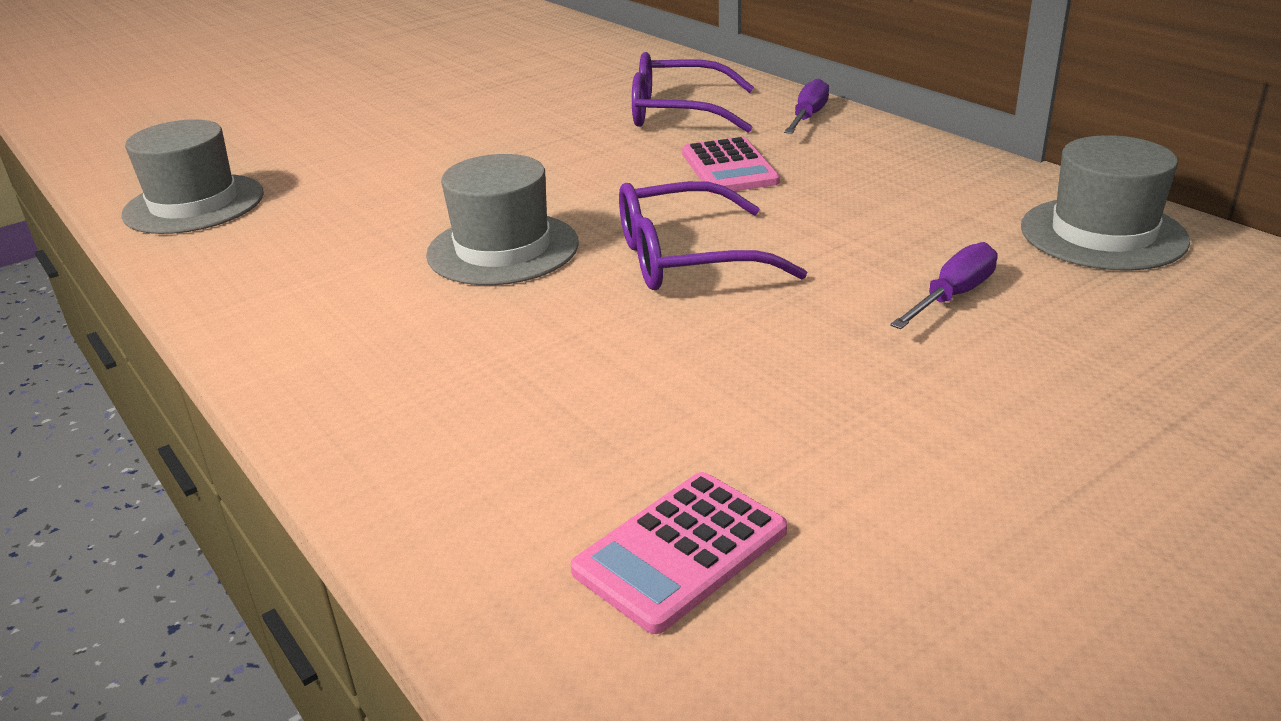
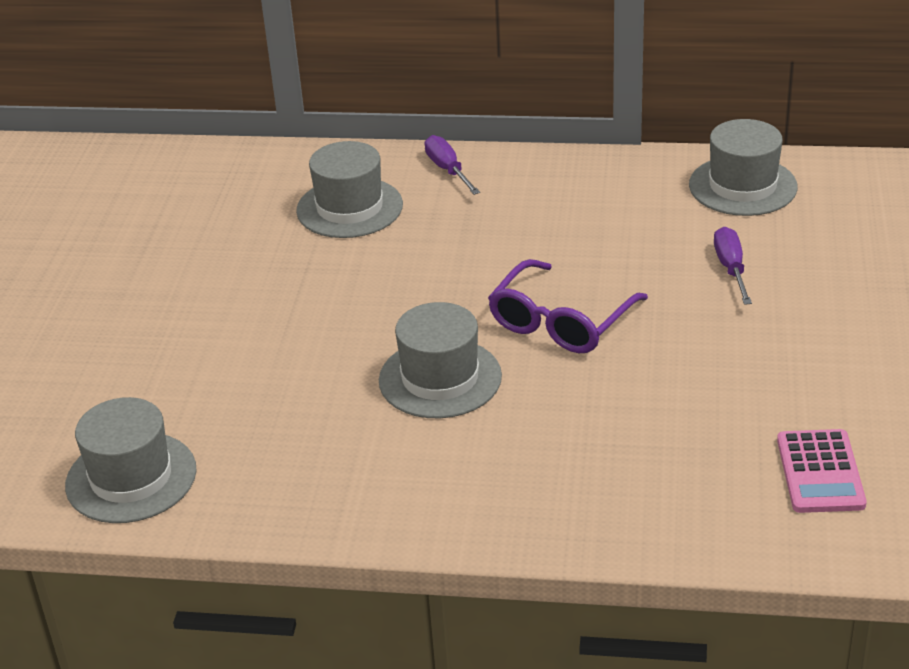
camera: 45 degrees left, 5 degrees up
purple glasses [632,52,754,133] -> grey hat [296,141,403,238]
pink calculator [682,137,780,194] -> none

